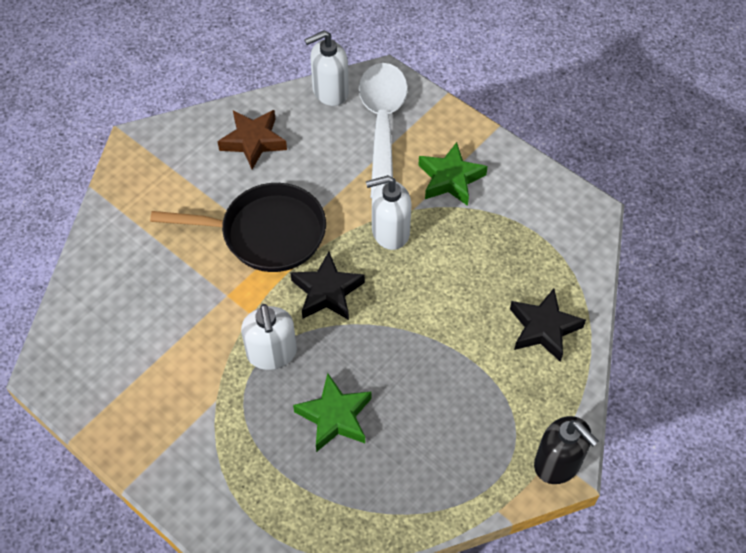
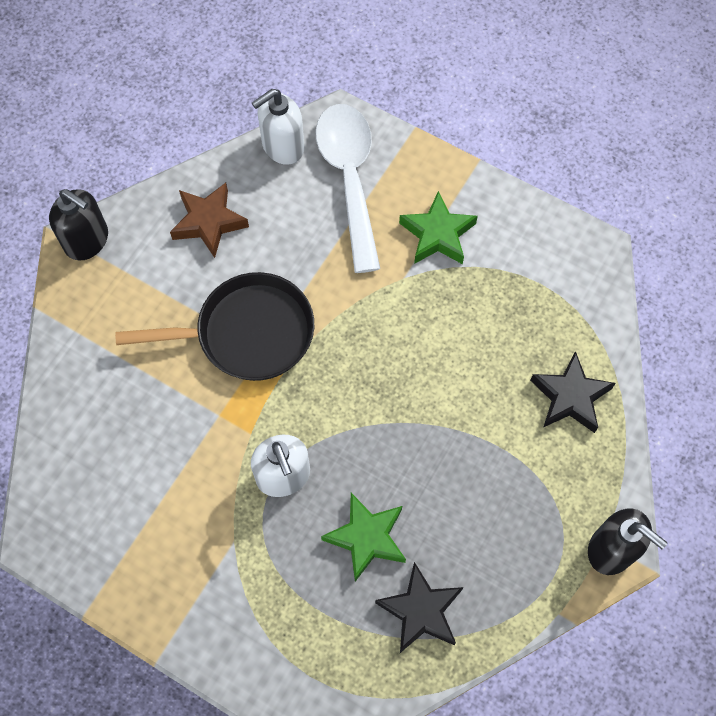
camera: 10 degrees left, 10 degrees up
black star [290,252,365,320] -> black star moved to [375,562,463,653]
white soap dispenser [366,175,412,250] -> none
none -> black soap dispenser [49,189,108,260]

